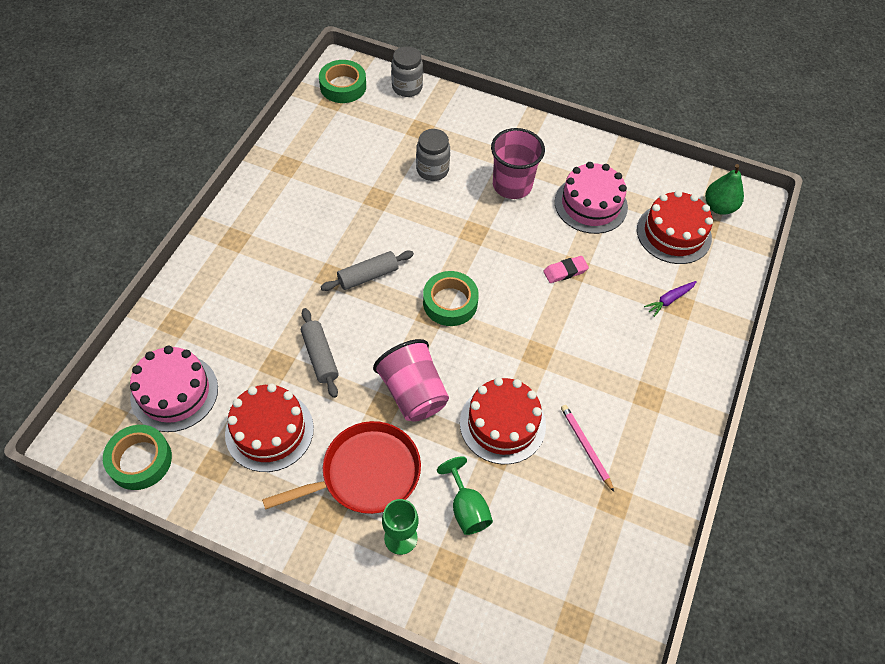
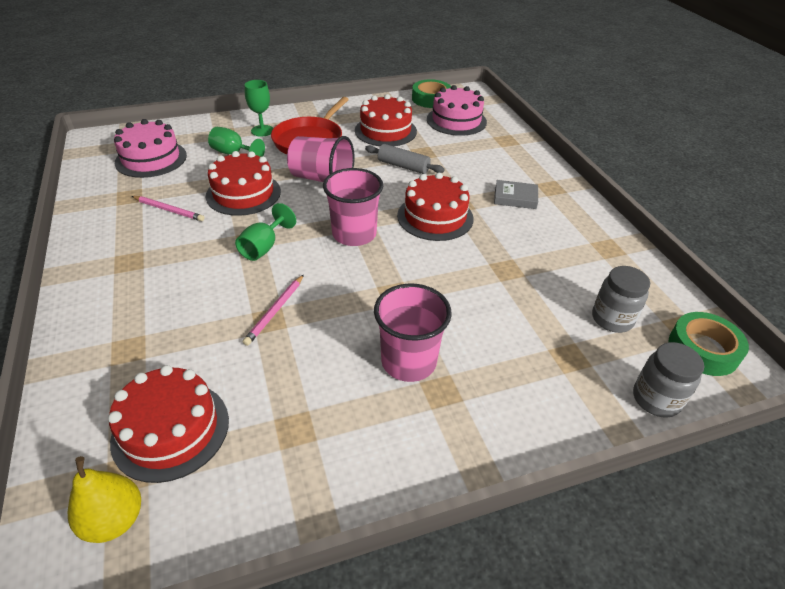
camera: 140 degrees right, 15 degrees down
grey rolling pin [321,251,414,291] -> red cake [397,173,474,241]
grey jar [416,129,450,181] -> grey jar moved to [592,266,650,333]
green tape [423,271,479,326] -> pink cup [323,168,383,246]
pink eraser [543,256,589,283] -> pink pencil [243,275,304,346]
pink cake [555,162,628,234] -> pink cake moved to [114,119,187,178]
purple carrot [644,281,697,317] -> none
green pear [705,164,744,215] -> yellow pear [67,456,141,543]
none -> green goblet [235,203,296,261]
none -> grey book [494,180,538,209]

